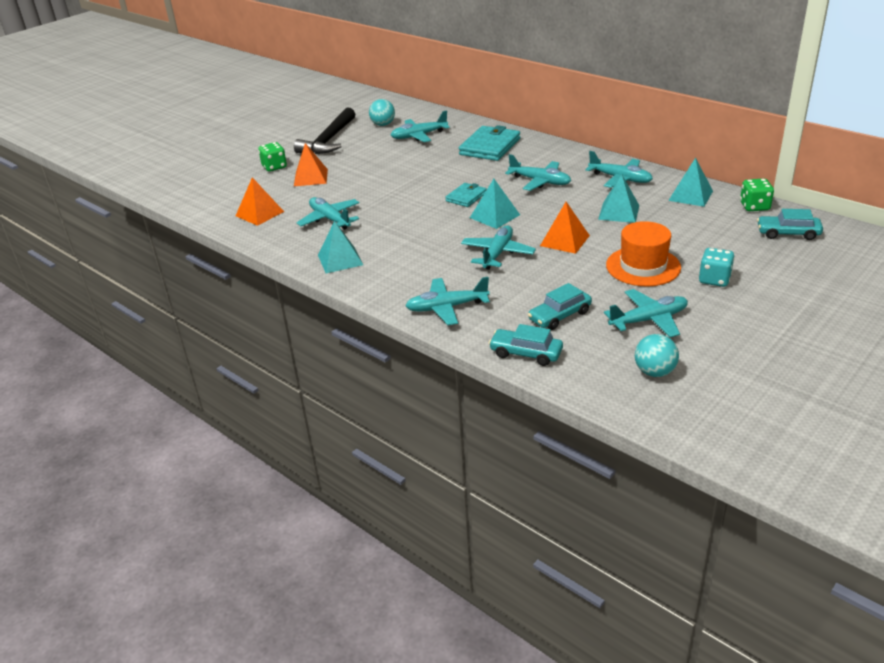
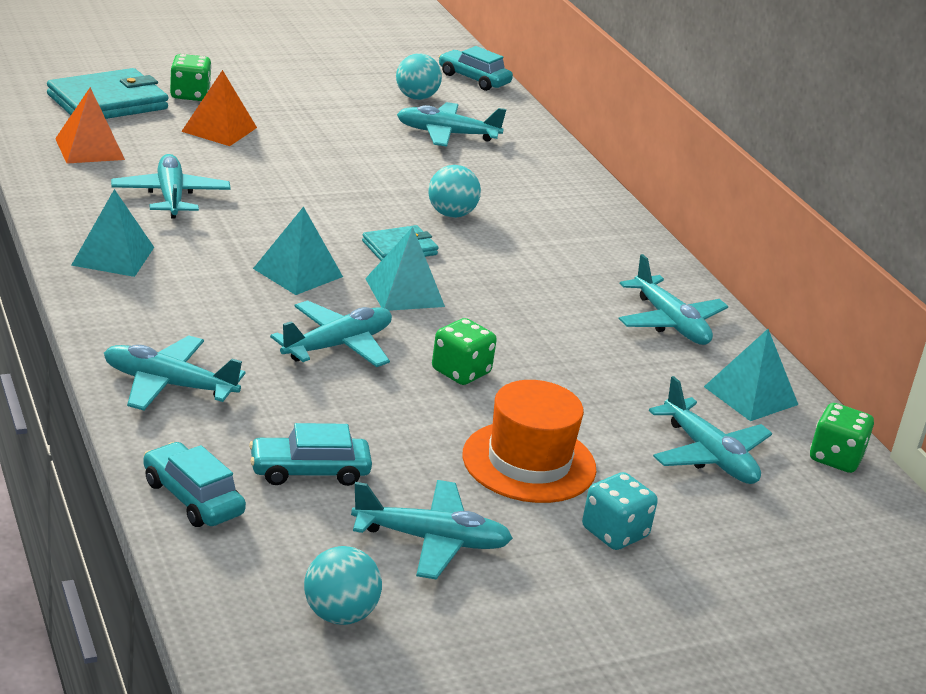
camera: 20 degrees right, 5 degrees down
black hammer [294,108,355,154] -> none
turquoise wallet [459,125,520,161] -> turquoise wallet moved to [47,68,169,119]
turquoise plane [505,154,571,191] -> turquoise plane moved to [649,376,772,484]
orange pyramid [540,202,590,254] -> green dice [432,318,497,385]
turquoise pyramid [598,174,640,223] -> turquoise pyramid moved to [253,206,343,295]
turquoise car [757,209,823,240] -> turquoise car moved to [439,46,513,91]
none -> turquoise ball [428,165,481,218]

